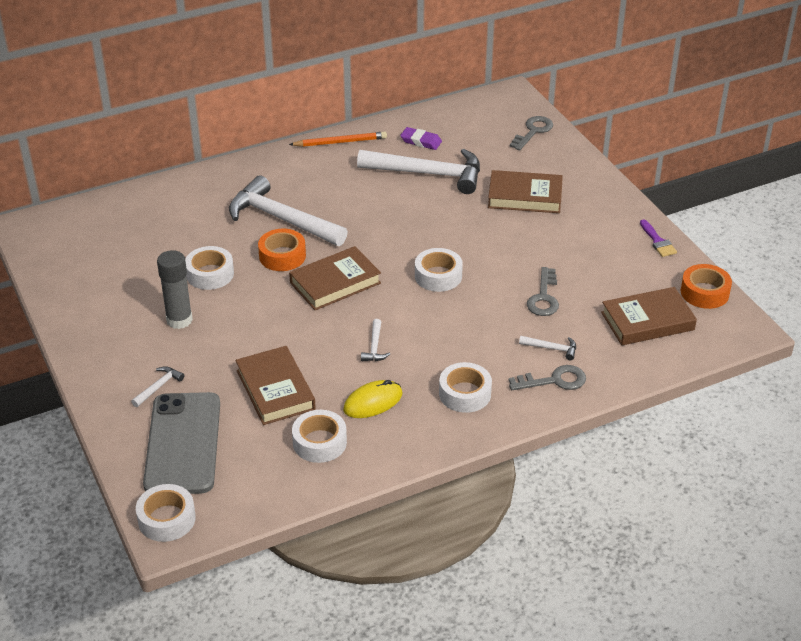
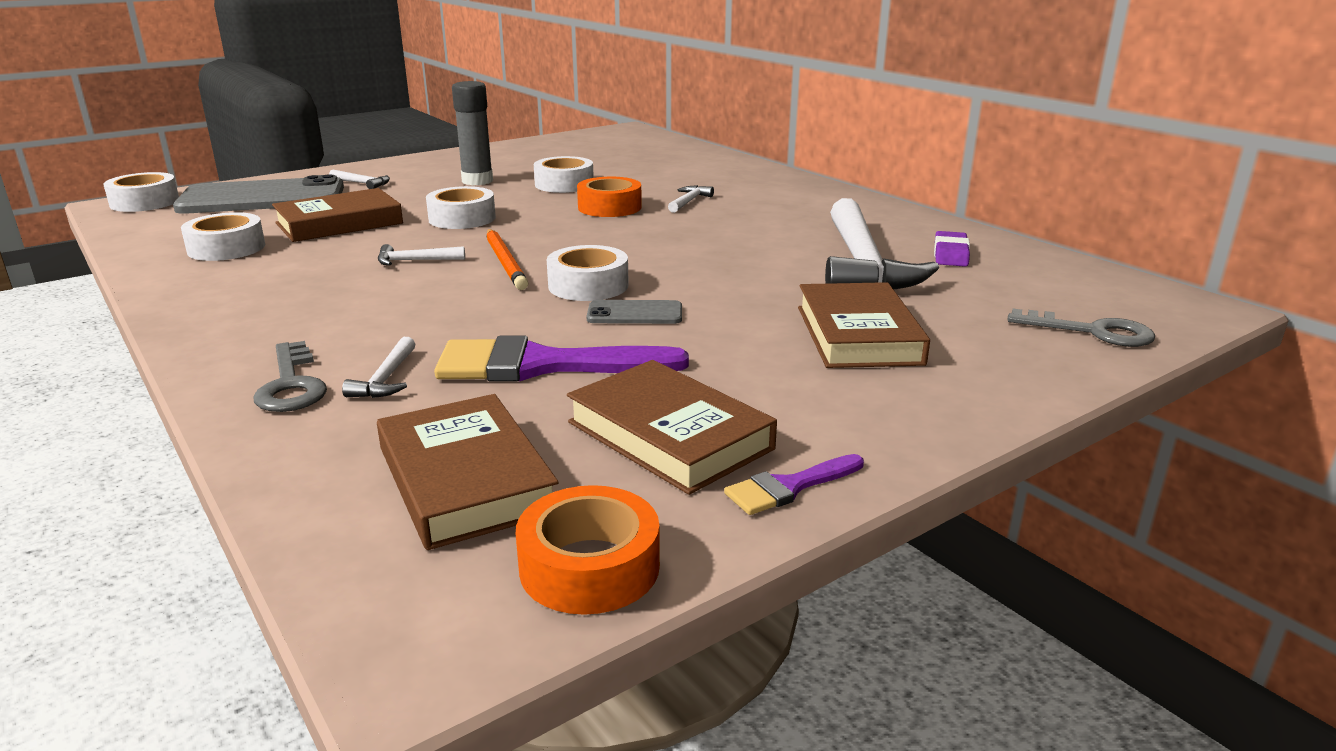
camera: 80 degrees right, 15 degrees down
white hammer [229,175,348,246] -> white hammer [668,185,714,213], size x0.40
orange pencil [289,132,387,147] -> orange pencil moved to [487,229,528,290]
brown book [289,246,381,310] -> brown book moved to [567,360,777,495]
yellow mouse [343,380,402,418] -> none
white tape [439,362,492,413] -> white tape moved to [426,186,496,229]
grey key [527,267,559,316] -> purple brush [434,335,689,382]
none -> grey phone [587,300,682,324]

